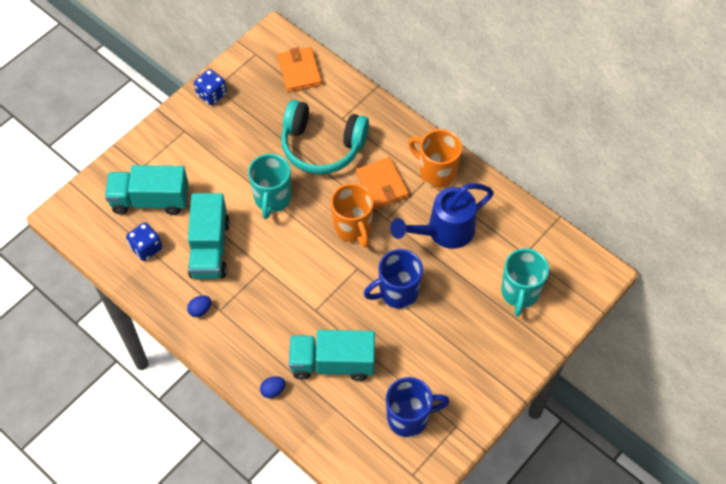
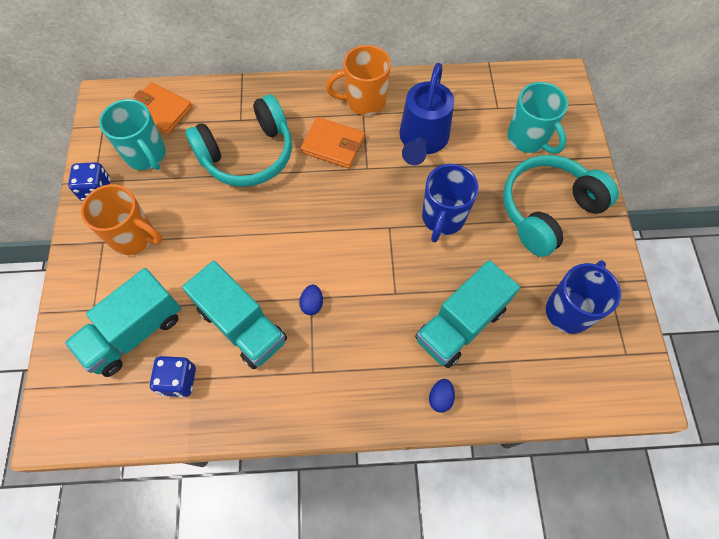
camera: 45 degrees left, 5 degrees up
blue egg [187,295,211,317] -> blue egg moved to [299,284,323,315]
turquoise mug [248,154,291,219] -> turquoise mug moved to [99,99,166,170]
orange mug [331,183,374,248] -> orange mug moved to [81,184,163,255]
none -> turquoise headphones [503,155,619,257]

